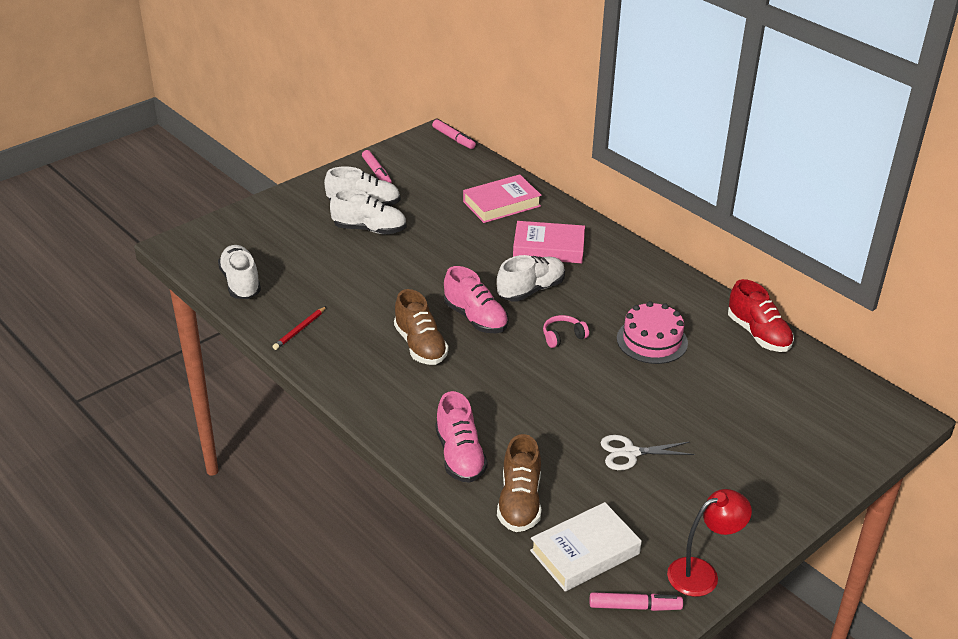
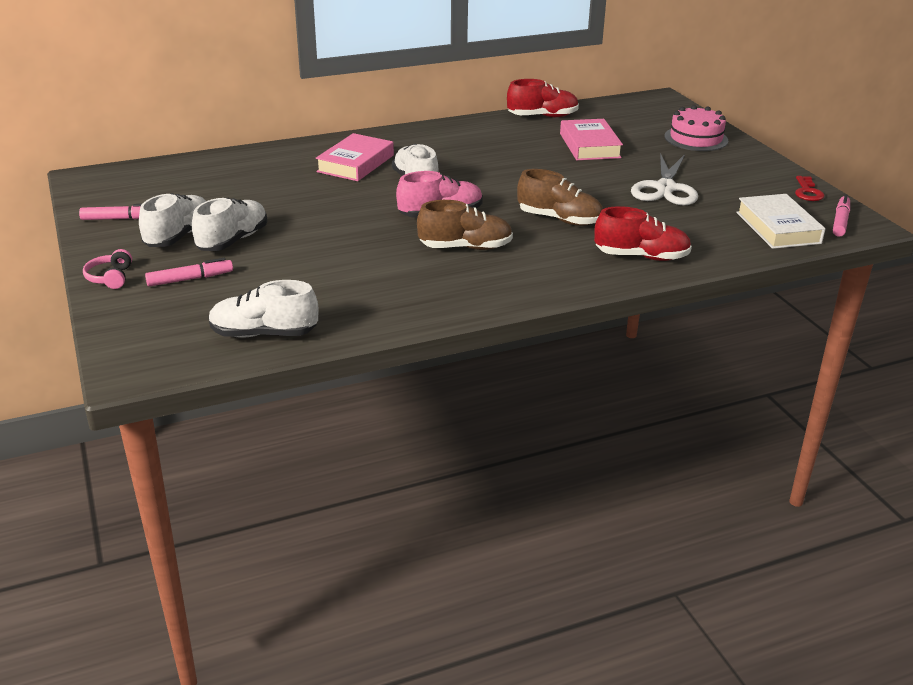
camera: 70 degrees left, 5 degrees down
red pencil [273,306,327,350] -> none
pink marker [432,119,476,149] -> pink marker moved to [145,258,233,287]
pink shoe [435,391,488,483] -> red shoe [594,206,692,261]
pink book [463,174,541,223] -> pink book moved to [560,119,623,160]
brown shoe [497,434,541,532] -> brown shoe moved to [517,169,603,226]
pink headphones [543,315,589,348] -> pink headphones moved to [83,249,132,289]
white scissors [600,435,695,470] -> white scissors [631,153,698,205], size x1.53
pink cake [617,301,688,364] -> pink cake moved to [664,105,728,151]
red lamp [667,489,752,597] -> red key [795,176,824,201]

